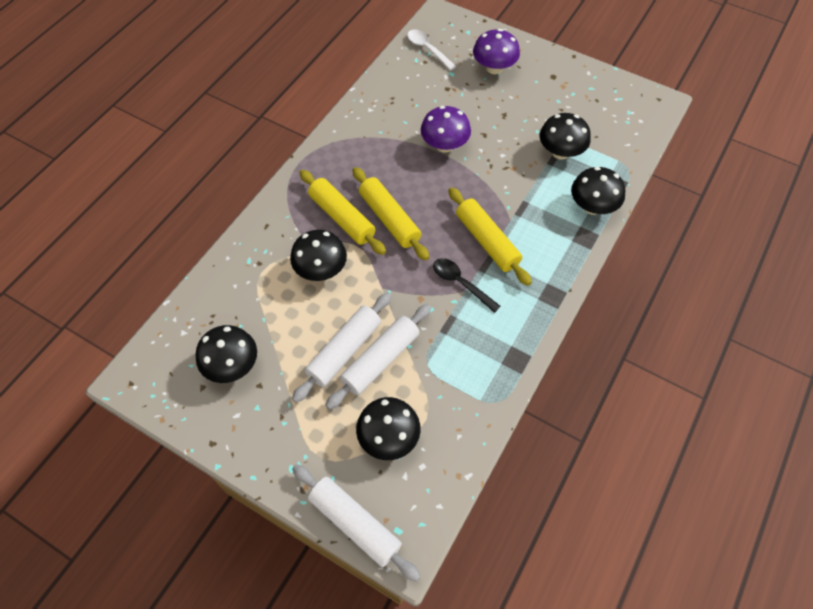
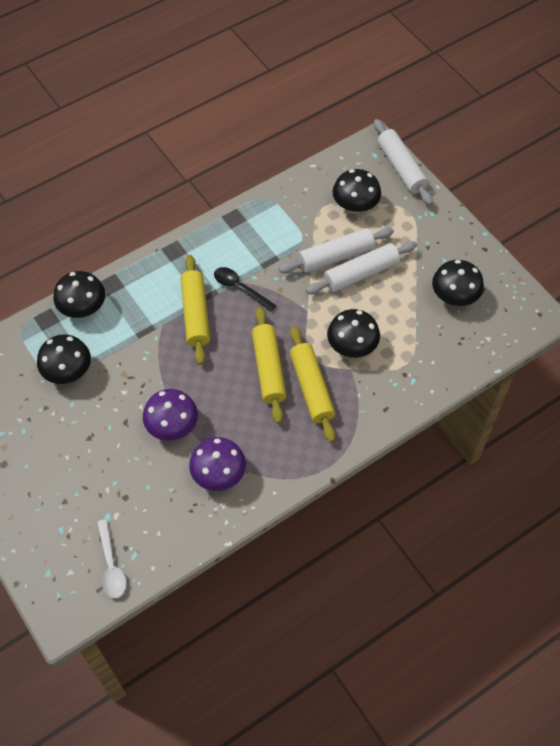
camera: 155 degrees left, 0 degrees up
black spoon [433,258,501,313] -> black spoon turned 150 degrees clockwise [214,267,277,312]
purple mushroom [473,29,520,74] -> purple mushroom moved to [189,437,246,491]

